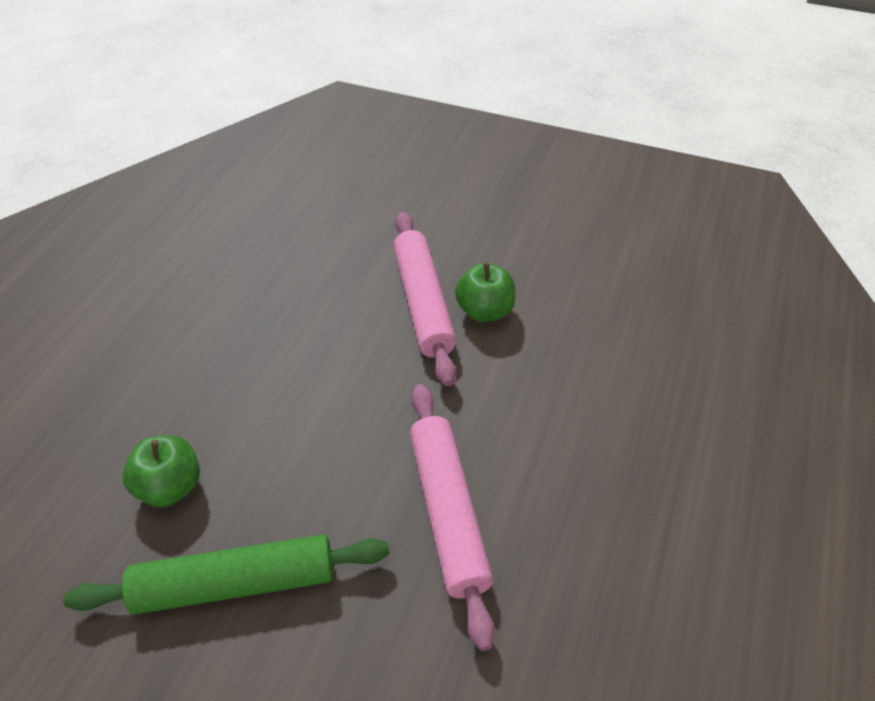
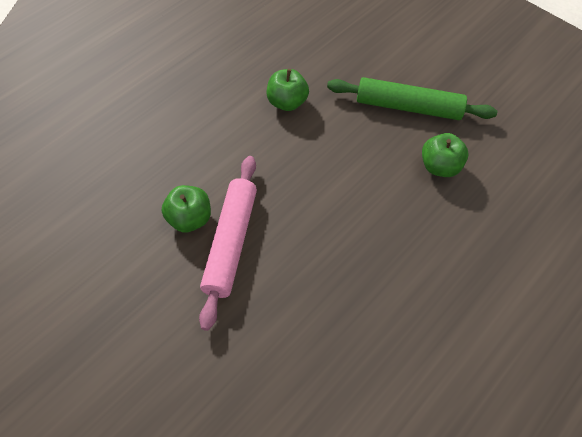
camera: 160 degrees left, 10 degrees up
pink rolling pin [410,384,495,651] -> green apple [267,69,309,111]

